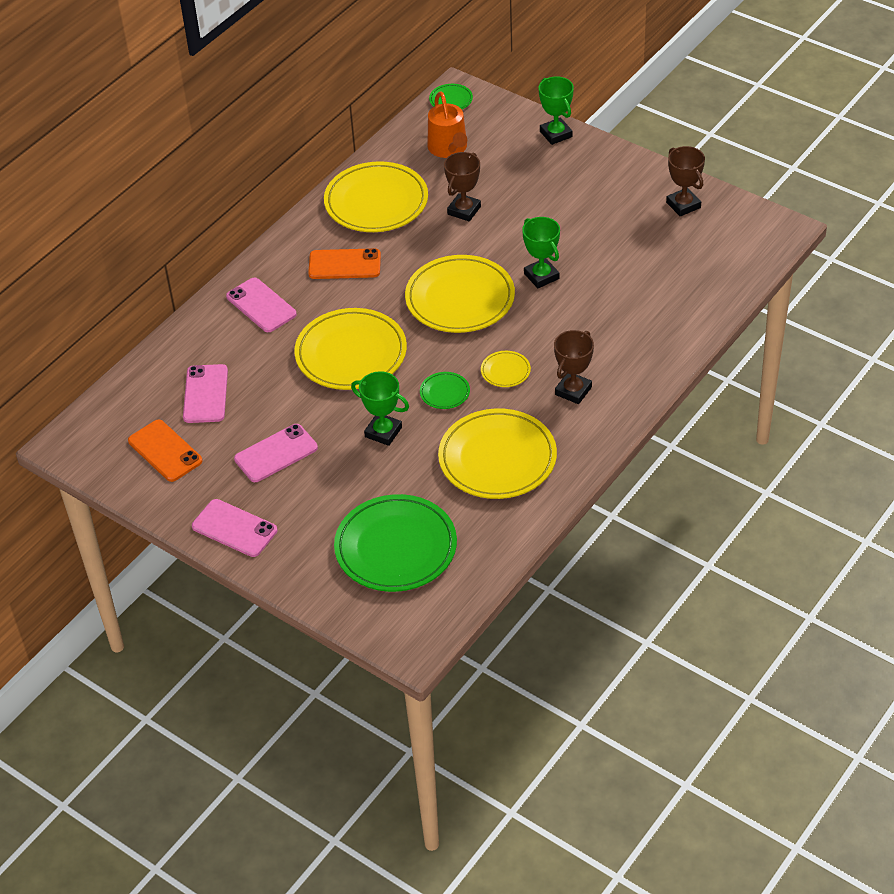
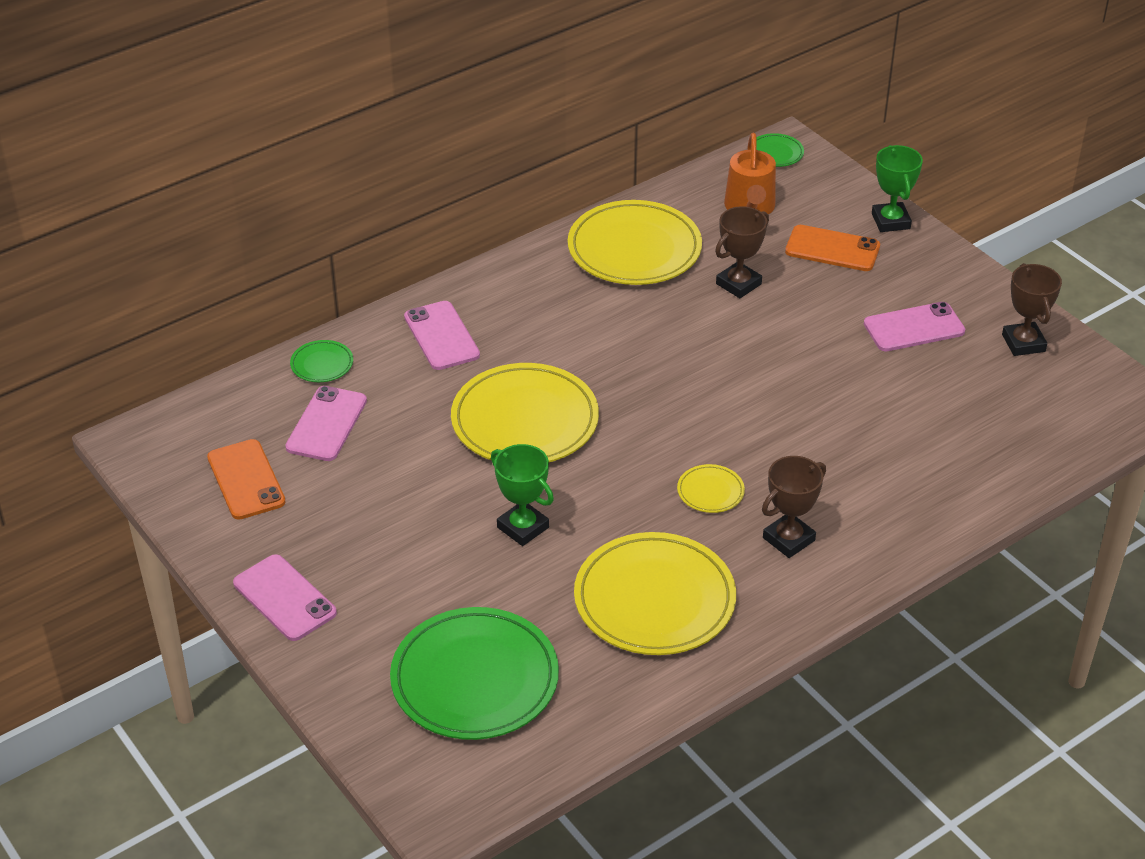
camera: 15 degrees right, 5 degrees down
pink phone [234,424,318,482] -> pink phone moved to [864,302,965,351]
orange phone [308,248,381,279] -> orange phone moved to [785,225,880,271]
yellow plate [405,255,515,333] -> none
green plate [420,372,470,409] -> green plate moved to [290,340,353,382]
green trophy [522,217,560,288] -> none

